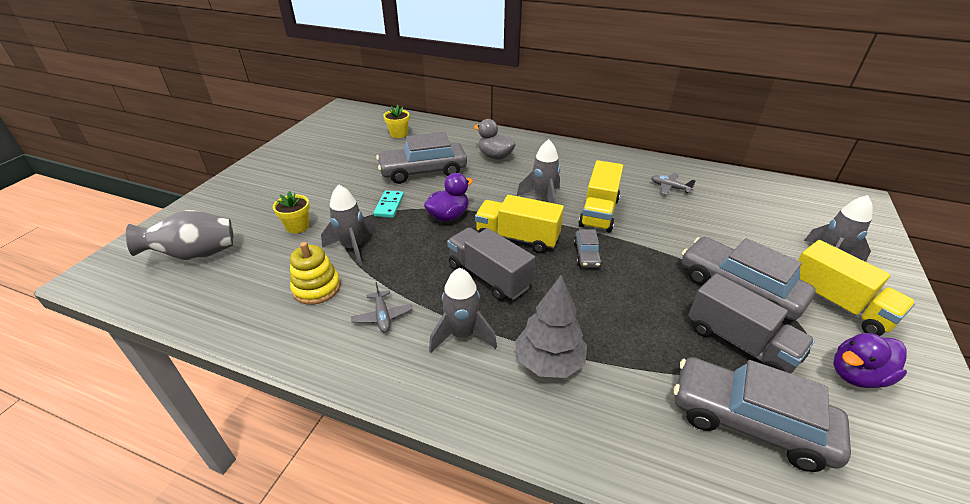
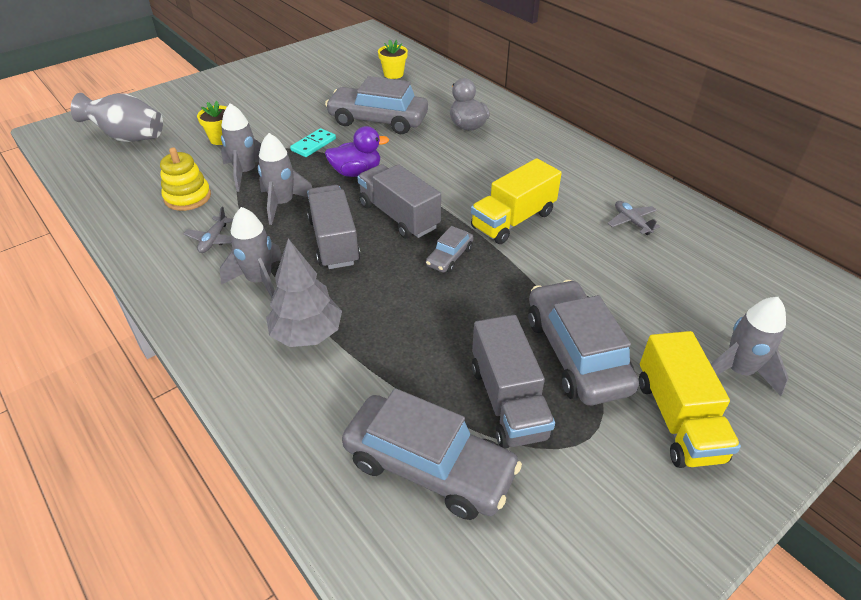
camera: 30 degrees right, 5 degrees up
yellow truck [475,195,564,253] -> grey truck [357,164,441,239]
grey rocket [517,139,560,204] -> grey rocket moved to [258,133,312,225]
grey car [674,357,851,472] -> grey car turned 150 degrees clockwise [342,388,522,520]
purple duck [833,333,907,388] -> none

